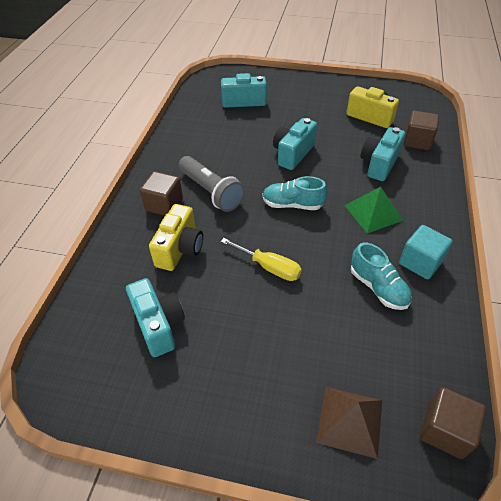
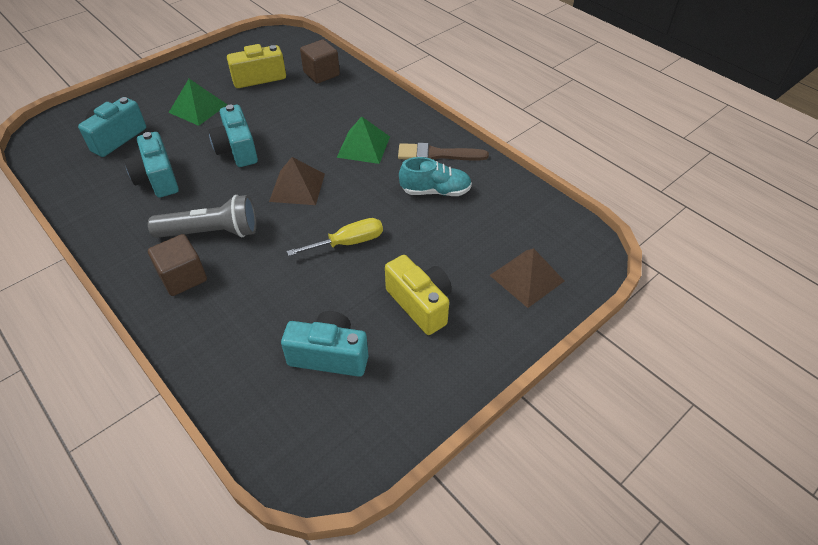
camera: 55 degrees left, 0 degrees up
yellow camera [149,204,203,271] -> yellow camera moved to [385,255,452,335]
turquoise shoe [262,176,328,210] -> brown pyramid [269,157,325,205]
turquoise camera [361,127,405,181] -> turquoise camera moved to [125,132,179,198]
turquoise cube [399,225,453,279] -> brown brush [398,143,489,160]
brown cube [420,387,486,459] -> none
none -> green pyramid [169,79,228,126]

